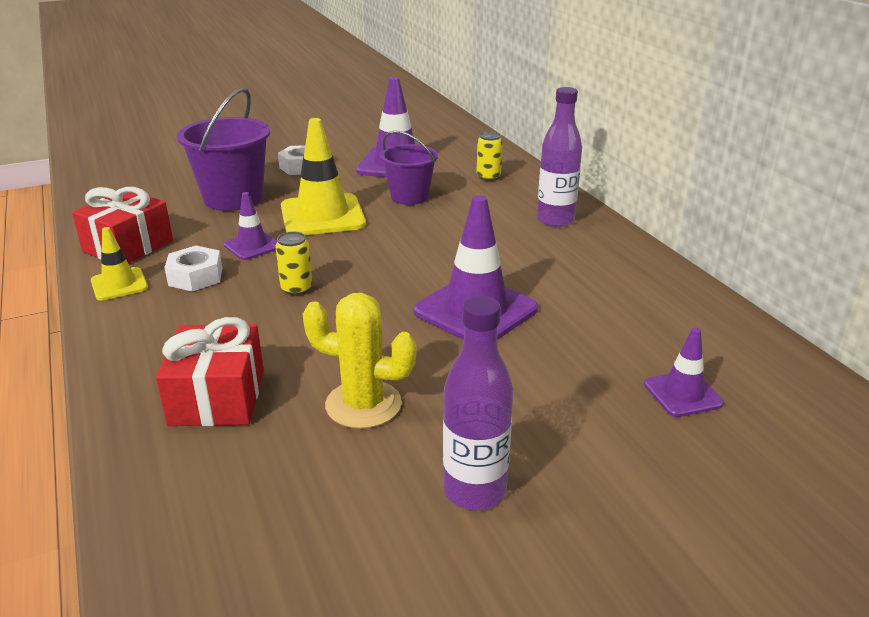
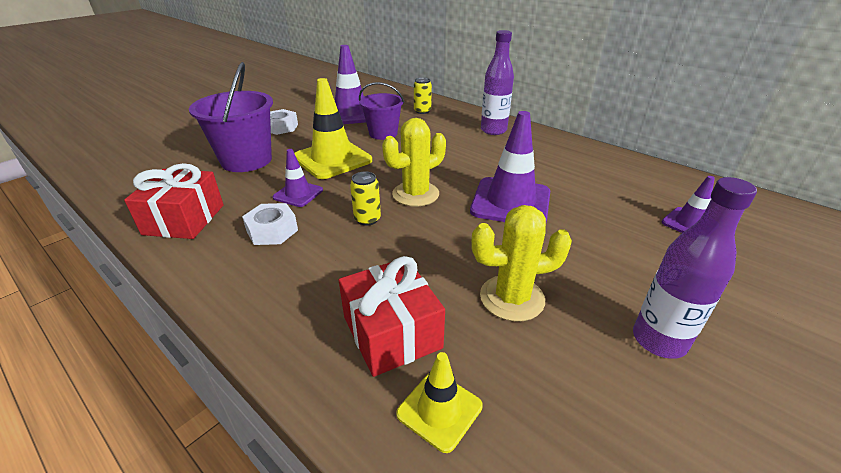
camera: 25 degrees left, 5 degrees up
yellow traffic cone [91,227,148,301] -> yellow traffic cone moved to [396,352,483,453]
none -> yellow cactus [382,118,446,207]

